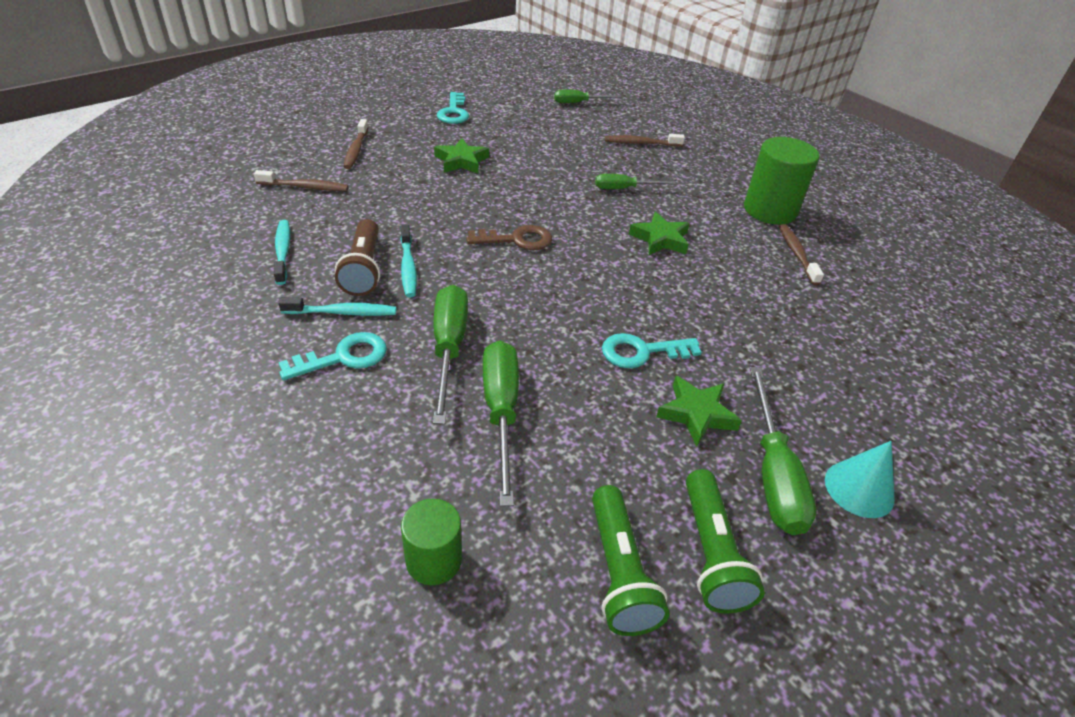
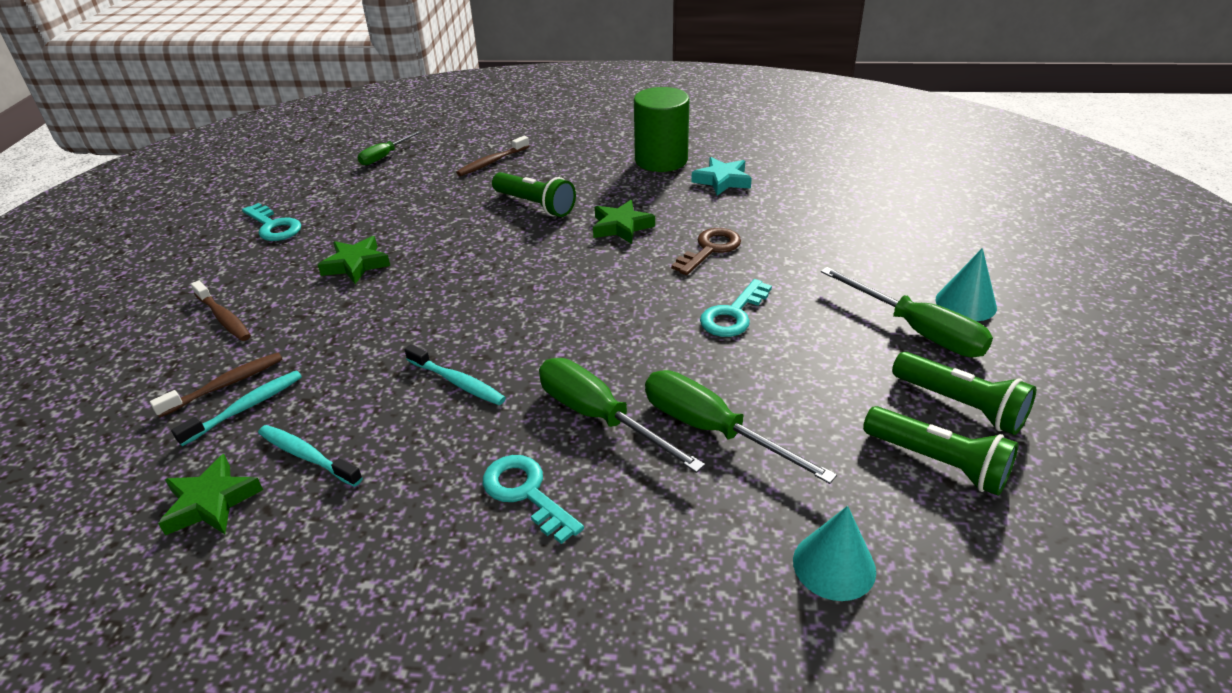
camera: 40 degrees left, 5 degrees down
turquoise toothbrush [278,297,396,316] -> turquoise toothbrush moved to [171,371,302,446]
turquoise key [278,332,387,380] -> turquoise key turned 60 degrees counterclockwise [483,455,584,544]
brown flashlight [335,219,380,296] -> none
green cylinder [401,499,462,585] -> turquoise cone [793,506,876,601]
brown key [467,225,552,250] -> brown key moved to [671,228,741,275]
green screwdriver [595,174,676,189] -> green flashlight [492,172,576,217]
green star [656,376,742,446] -> green star moved to [158,454,263,535]
brown toothbrush [779,224,824,285] -> turquoise star [691,157,752,196]

